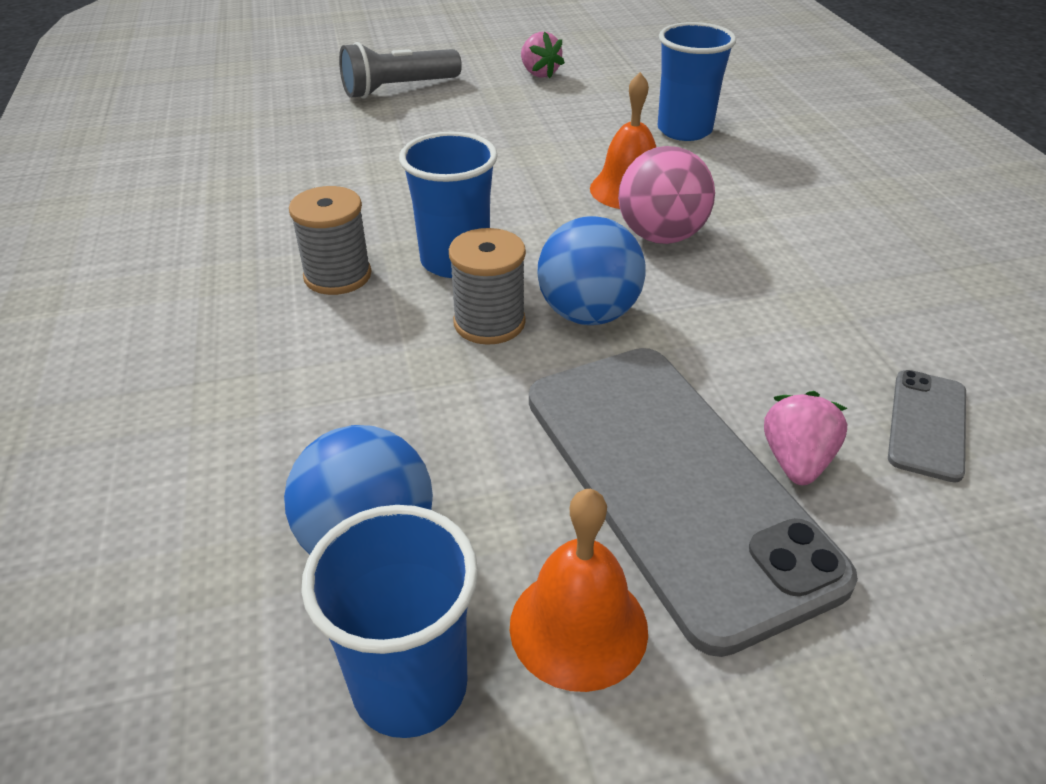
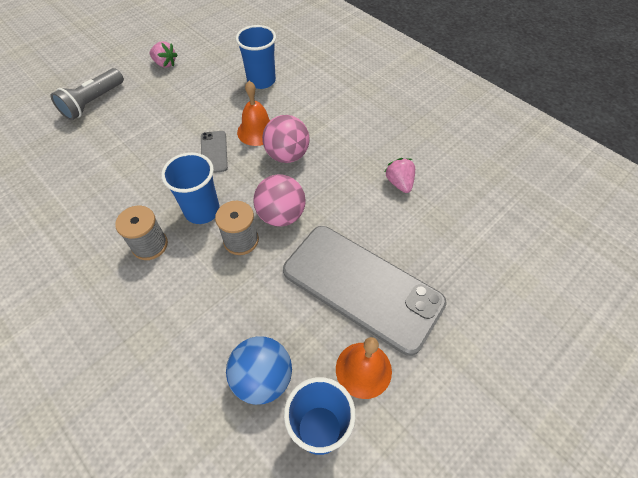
camera: 30 degrees left, 15 degrees up
blue ball [537,216,646,325] -> pink ball [253,174,306,227]
pink strawberry [764,391,848,485] -> pink strawberry moved to [385,158,415,193]
grey phone [888,370,966,483] -> grey phone moved to [201,131,228,173]

